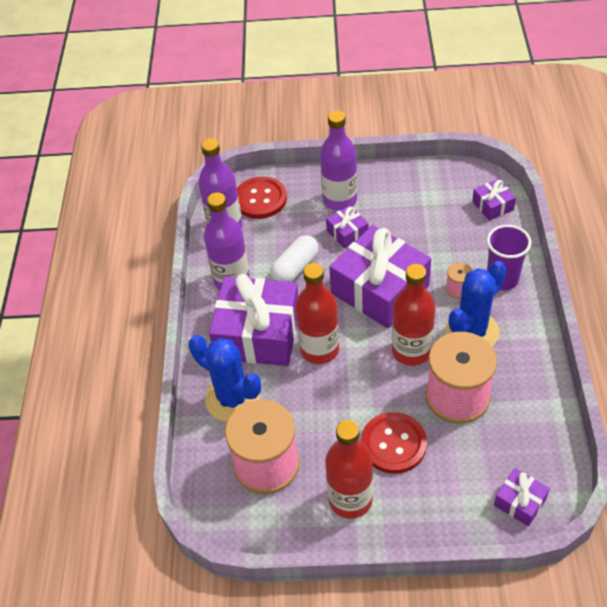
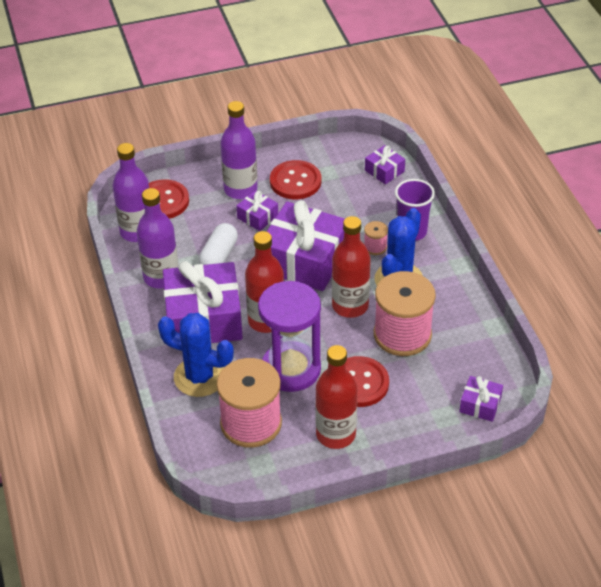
camera: 20 degrees left, 5 degrees down
none -> purple hourglass [258,281,321,392]
none -> red button [270,160,321,199]

